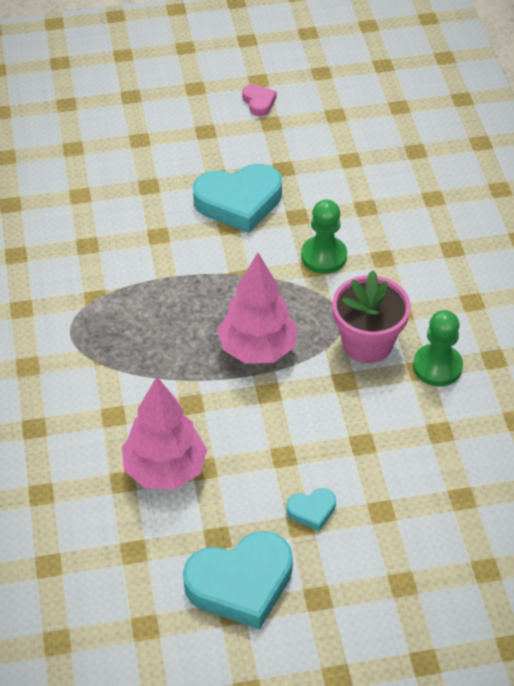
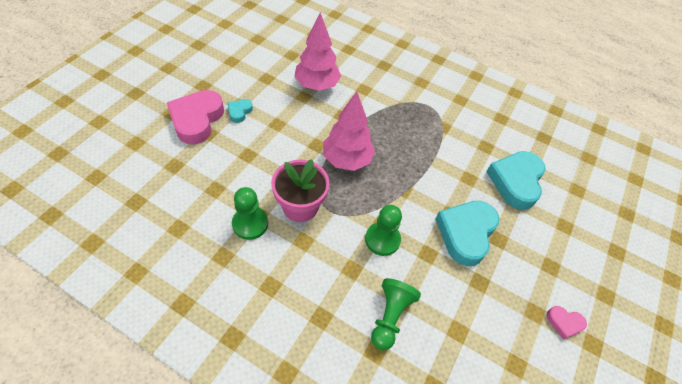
camera: 125 degrees right, 5 degrees up
turquoise heart [183,531,293,629] -> turquoise heart moved to [486,151,546,210]
none -> pink heart [167,90,224,145]
none -> green pawn [371,278,421,350]

